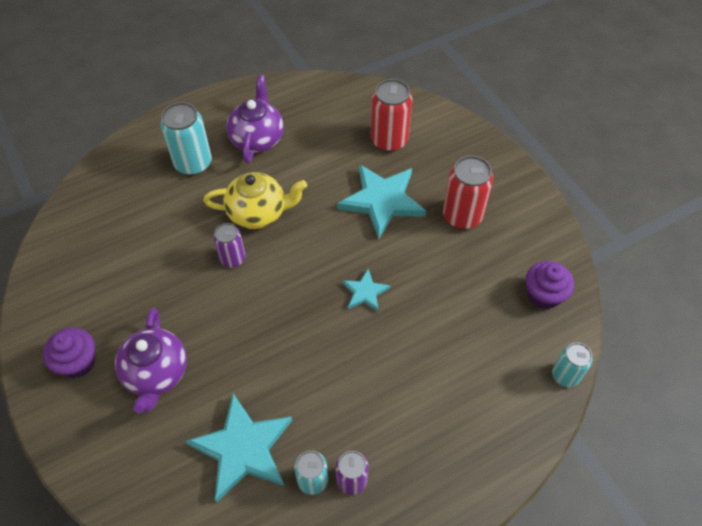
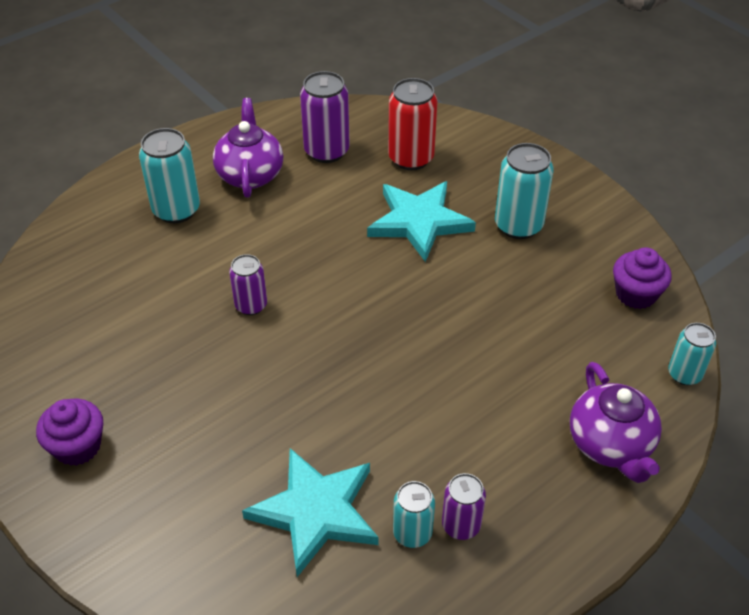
camera: 10 degrees left, 10 degrees down
purple teapot [115,308,187,413] -> purple teapot moved to [570,362,662,483]
yellow teapot [203,172,307,229] -> none
turquoise star [342,269,390,312] -> none
red can [443,156,493,229] -> turquoise can [495,143,554,239]
none -> purple can [300,71,350,163]

